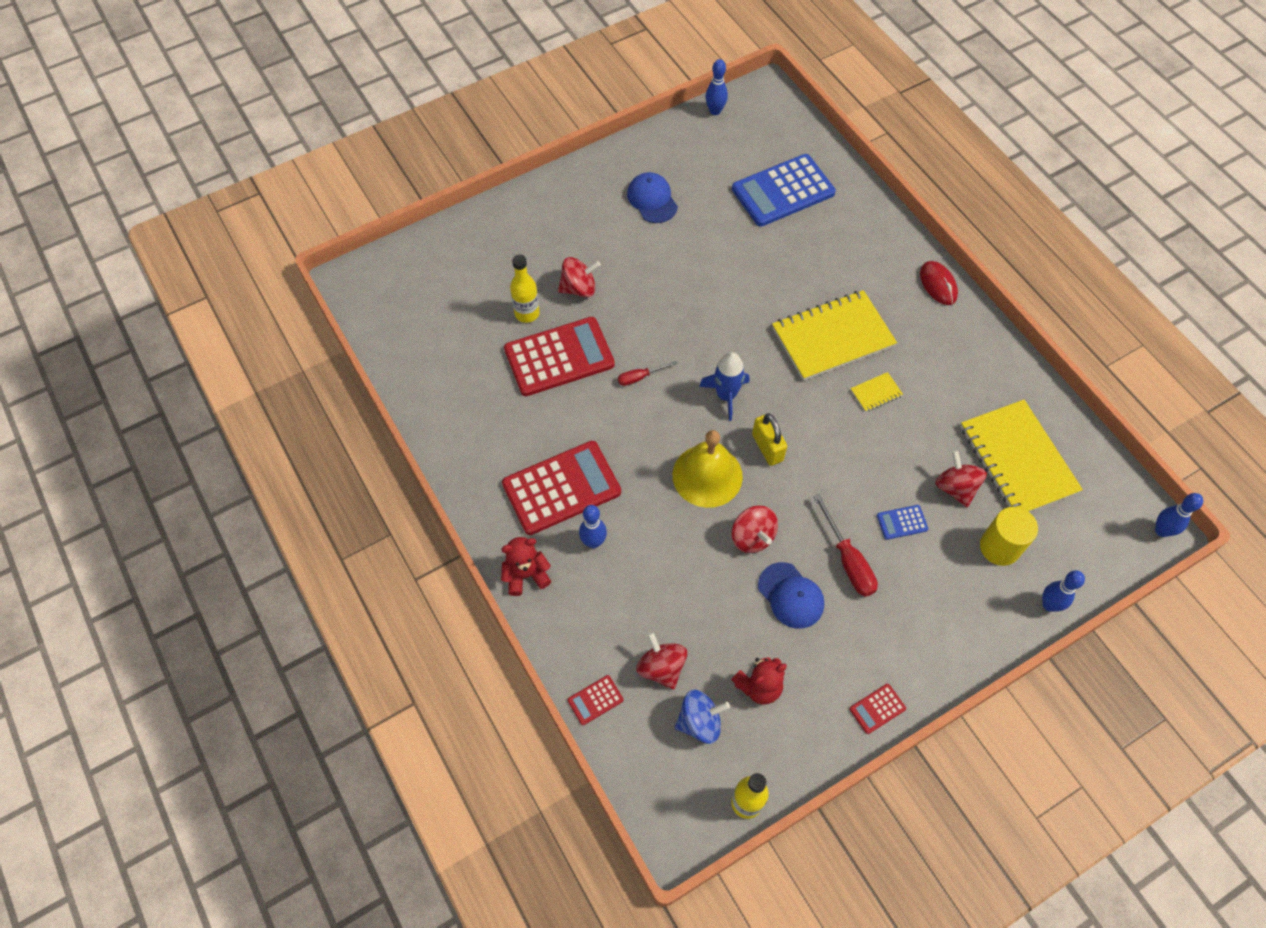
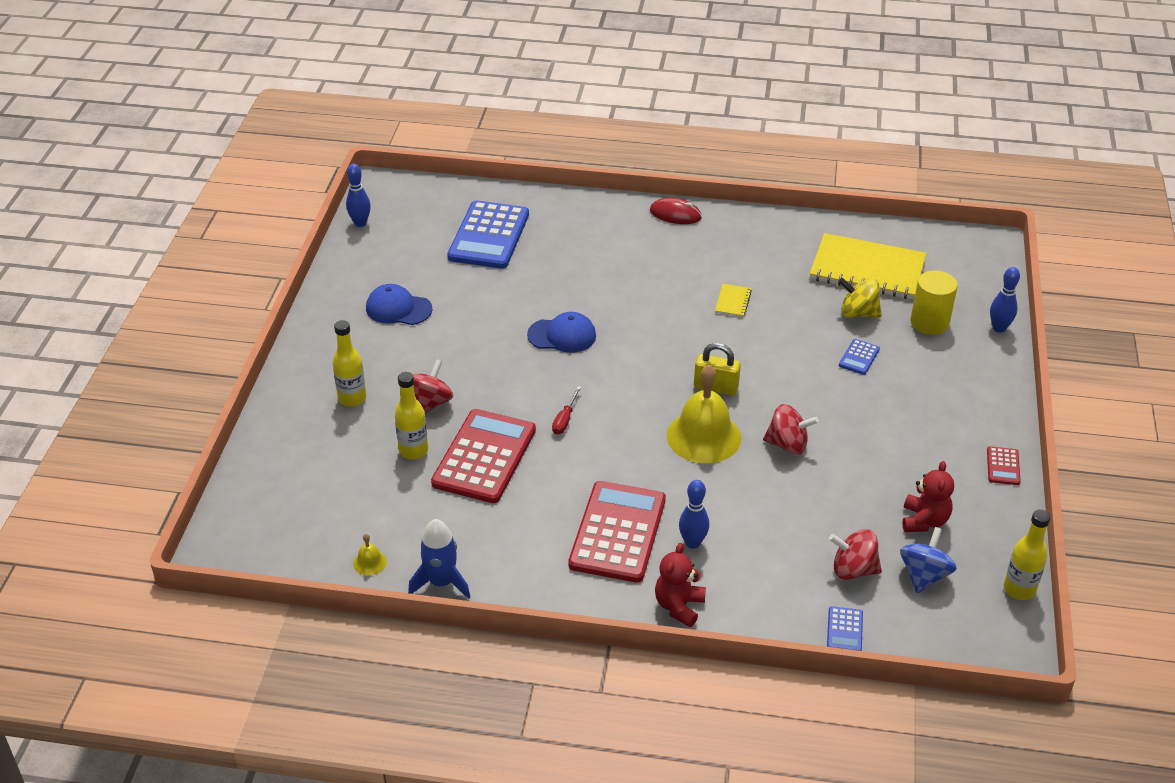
camera: 50 degrees left, 20 degrees down
red calculator [567,675,623,725] -> blue calculator [827,606,863,651]
blue rocket [699,352,750,421] -> blue rocket moved to [408,519,470,599]
blue cap [758,562,824,629] -> blue cap moved to [527,312,596,353]
yellow notebook [772,290,897,381] -> none
red screwdriver [813,494,878,597] -> none
red spinning top [935,450,987,507] -> yellow spinning top [838,278,882,318]
blue bowling pin [1155,493,1203,537] -> none
none -> yellow bottle [333,320,366,407]
none -> yellow bell [353,534,387,576]

